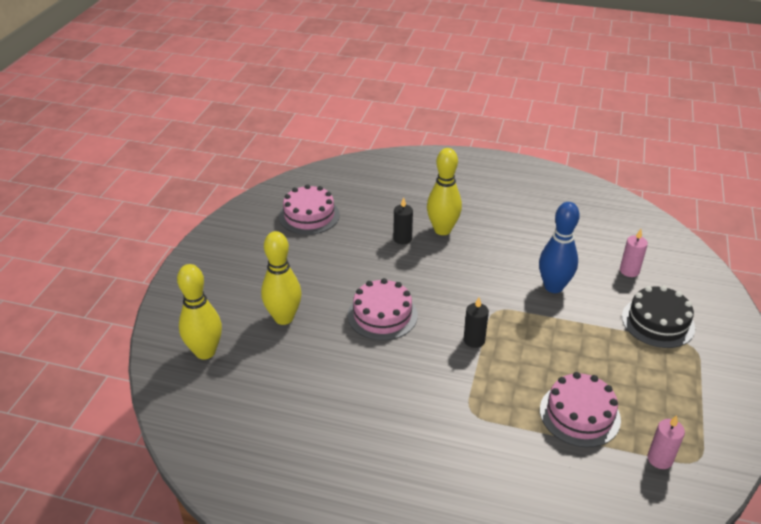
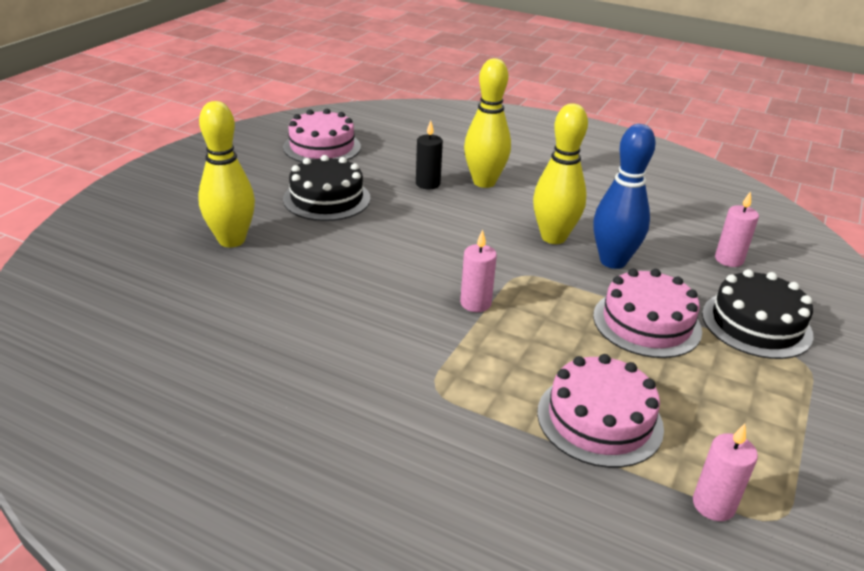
camera: 10 degrees right, 5 degrees down
yellow bowling pin [177,264,222,360] -> yellow bowling pin moved to [533,103,588,244]
pink cake [348,278,418,340] -> pink cake moved to [593,269,702,358]
black candle [463,297,489,348] -> pink candle [460,230,497,312]
none -> black cake [283,155,371,221]

